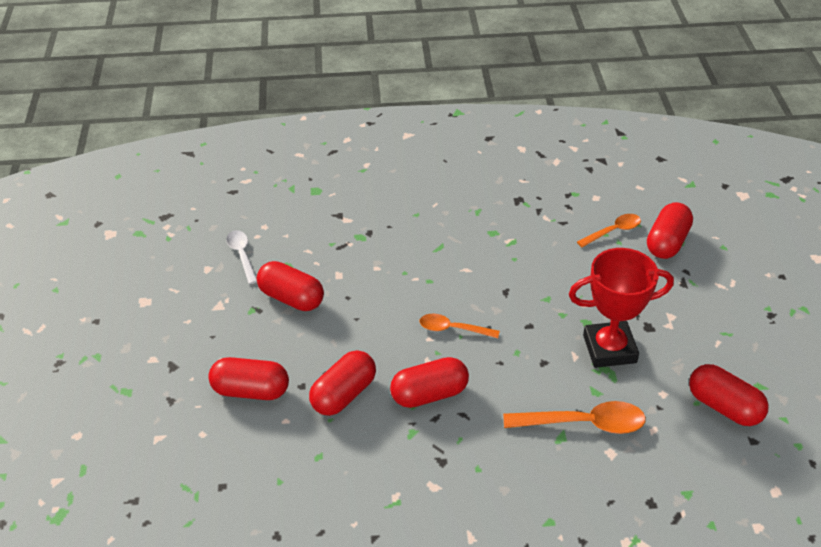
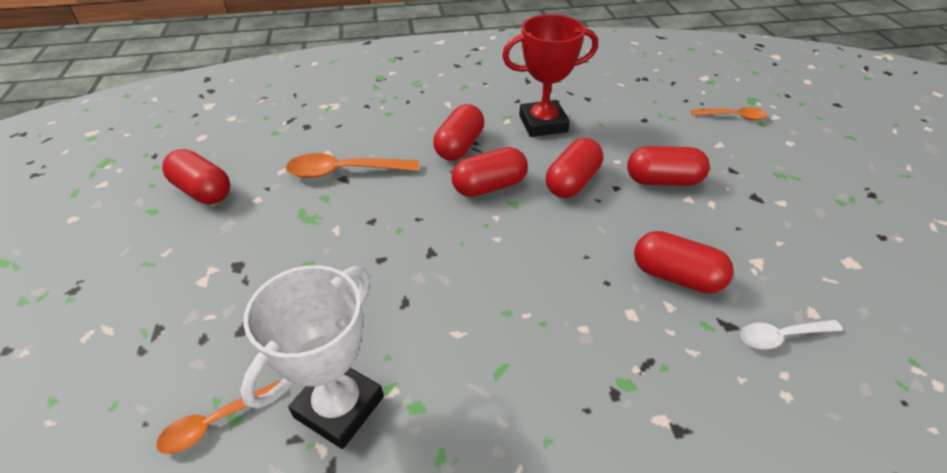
camera: 175 degrees right, 0 degrees up
white spoon [226,230,257,284] -> white spoon turned 105 degrees clockwise [741,320,843,349]
orange spoon [420,314,500,338] -> orange spoon moved to [691,107,768,120]
red trophy [569,248,674,368] -> red trophy moved to [502,14,598,137]
red capsule [647,202,693,259] -> red capsule moved to [433,104,484,161]
none -> white trophy [240,265,384,449]

